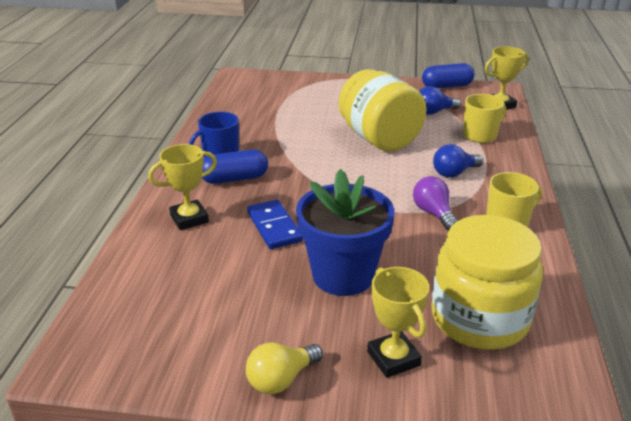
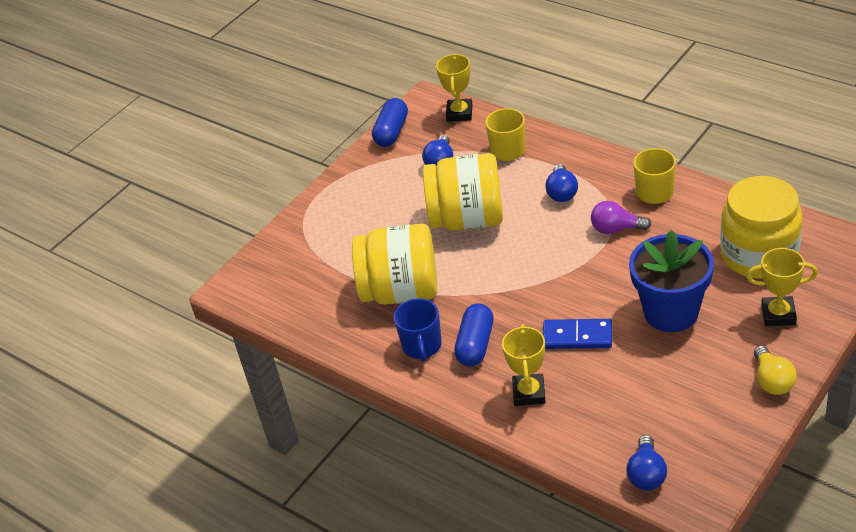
camera: 55 degrees left, 10 degrees up
none -> yellow jar [352,224,437,305]
none -> blue light bulb [626,435,667,491]

